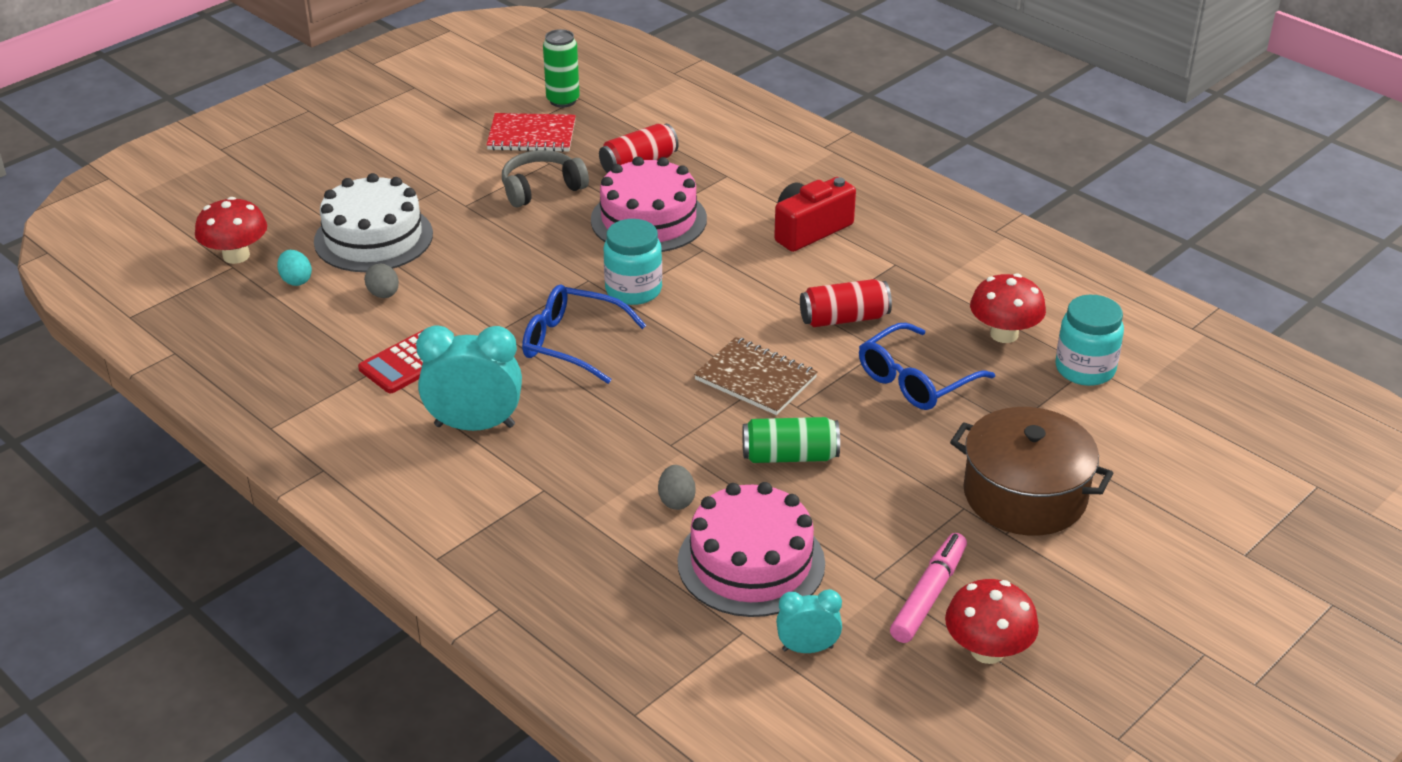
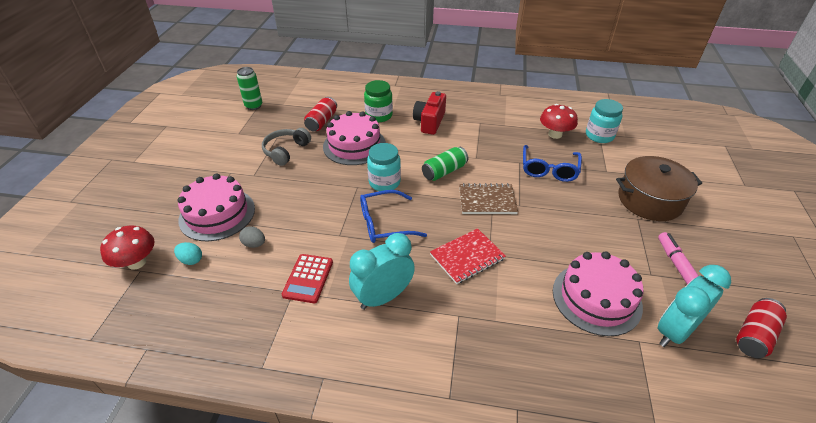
camera: 35 degrees left, 5 degrees up
white cake [314,173,433,272] -> pink cake [178,173,255,241]
red notebook [487,113,576,152] -> red notebook moved to [430,228,506,284]
grey egg [658,465,696,510] -> none
green can [742,417,840,463] -> green can moved to [422,147,468,181]
turquoise clock [776,589,842,653] -> turquoise clock [657,265,731,347], size x1.79
red can [800,279,892,327] -> red can moved to [736,298,787,358]
red mushroom [945,579,1039,664] -> none
none -> green jar [364,80,393,122]

